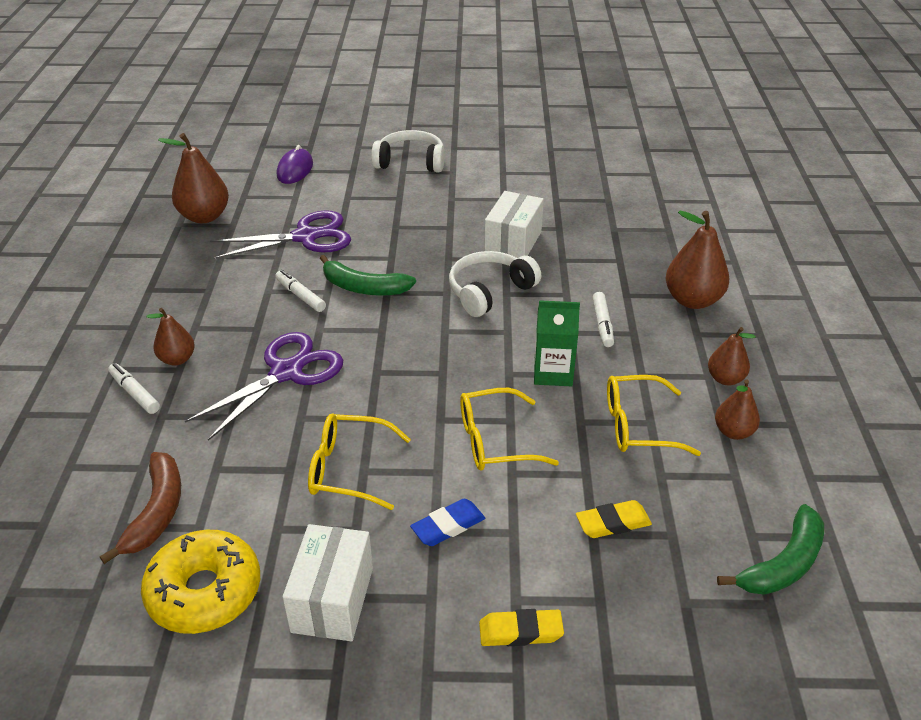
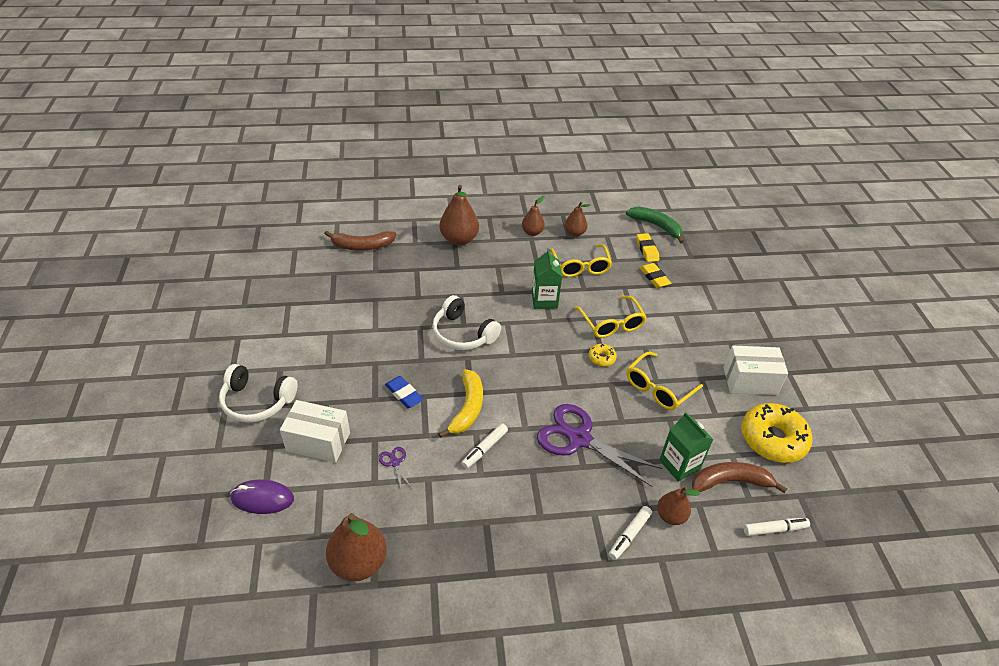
camera: 100 degrees left, 5 degrees up
brown pear [147,308,195,365] -> brown pear moved to [657,486,700,525]
purple scissors [210,211,351,259] -> purple scissors [378,447,412,492], size x0.41
yellow glasses [308,414,411,510] -> yellow glasses turned 45 degrees clockwise [626,352,703,410]
green banana [320,255,416,296] -> yellow banana [438,369,483,438]
white headphones [371,130,445,173] -> white headphones turned 75 degrees counterclockwise [219,364,298,423]
blue eraser [410,499,485,546] -> blue eraser moved to [385,376,423,408]
yellow eraser [479,609,564,646] -> yellow eraser moved to [636,233,659,262]
white box [484,191,544,258] -> white box moved to [280,400,350,463]
white marker [593,292,614,347] -> white marker moved to [744,518,810,536]
none -> brown banana [324,230,396,250]
none -> yellow donut [589,344,617,367]
none -> green carton [659,412,714,482]

